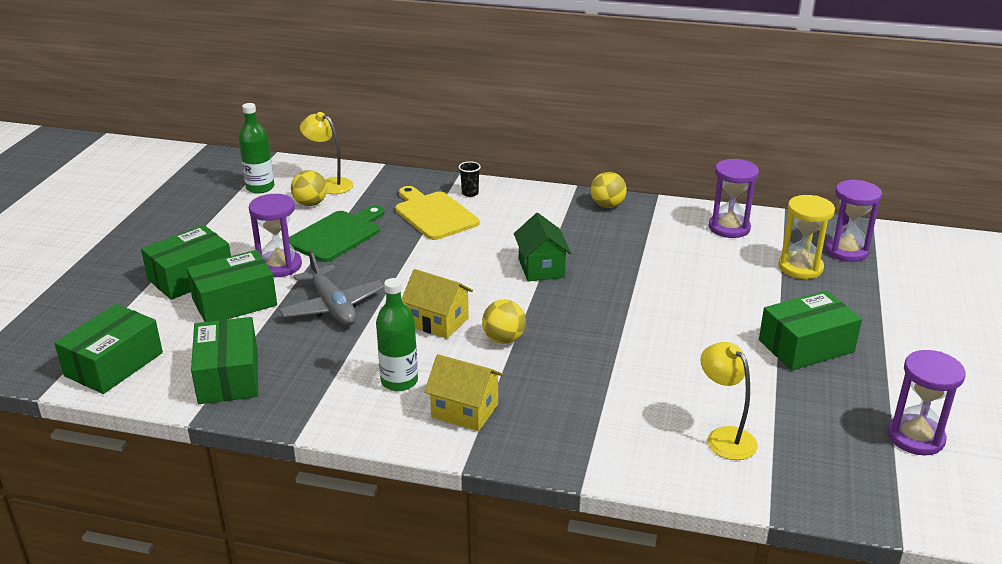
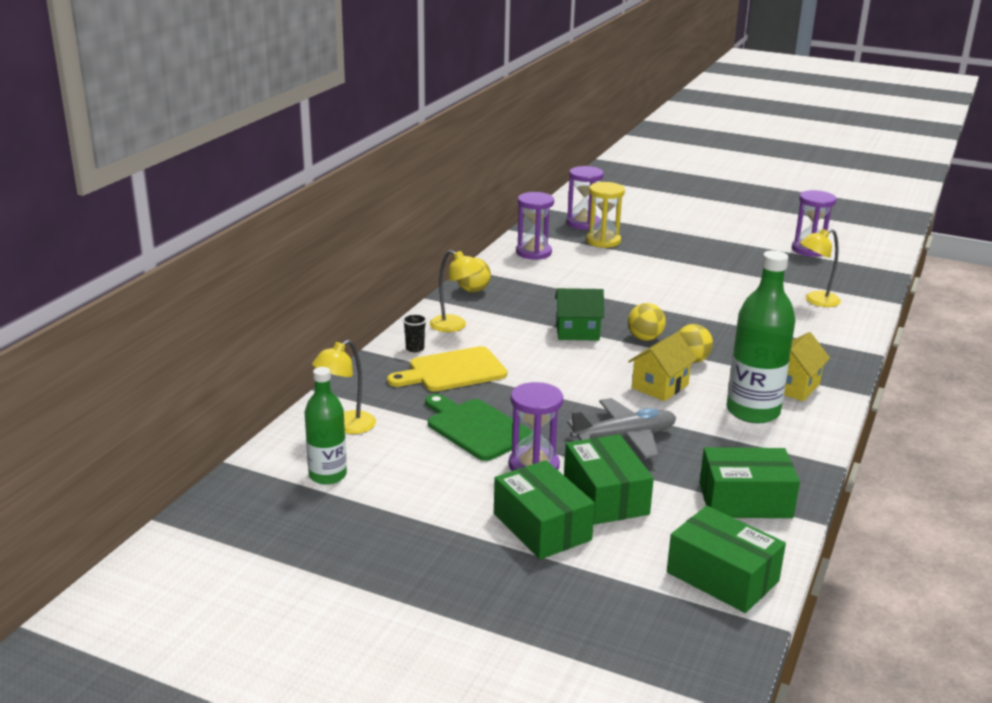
camera: 80 degrees left, 5 degrees down
yellow ball [291,170,327,206] -> yellow ball moved to [628,303,666,341]
green bottle [376,278,418,391] -> green bottle [726,250,796,423], size x1.58
green box [759,291,862,370] -> none
none -> yellow lamp [429,250,482,332]

